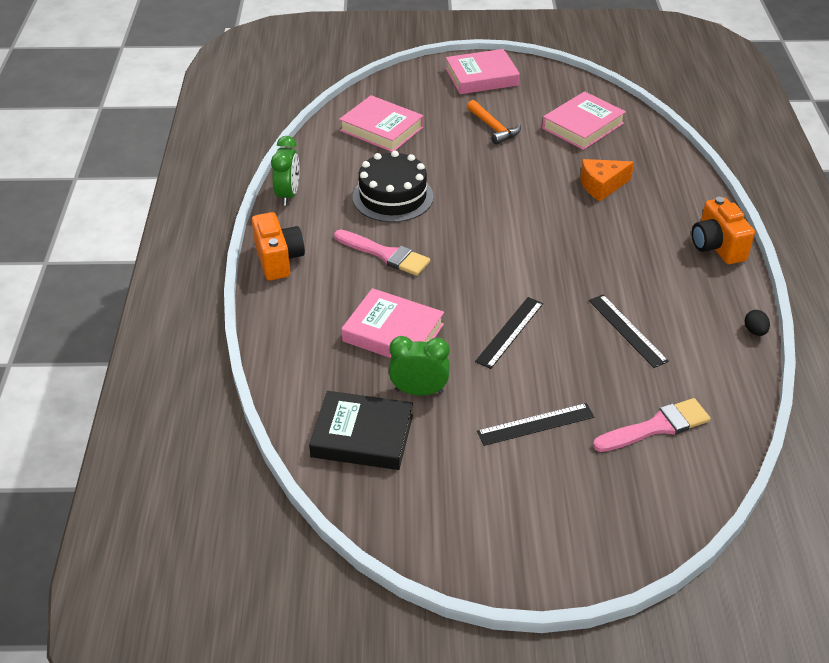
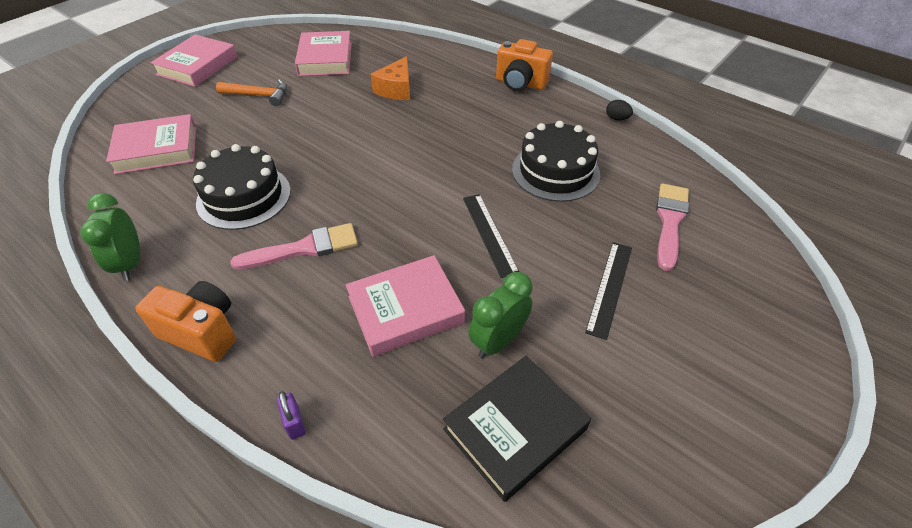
camera: 50 degrees left, 5 degrees up
green clock [271,136,299,206] -> green clock turned 150 degrees counterclockwise [80,193,140,281]
black ruler [589,295,669,368] -> black cake [512,121,600,202]
none -> purple padlock [277,391,306,440]

